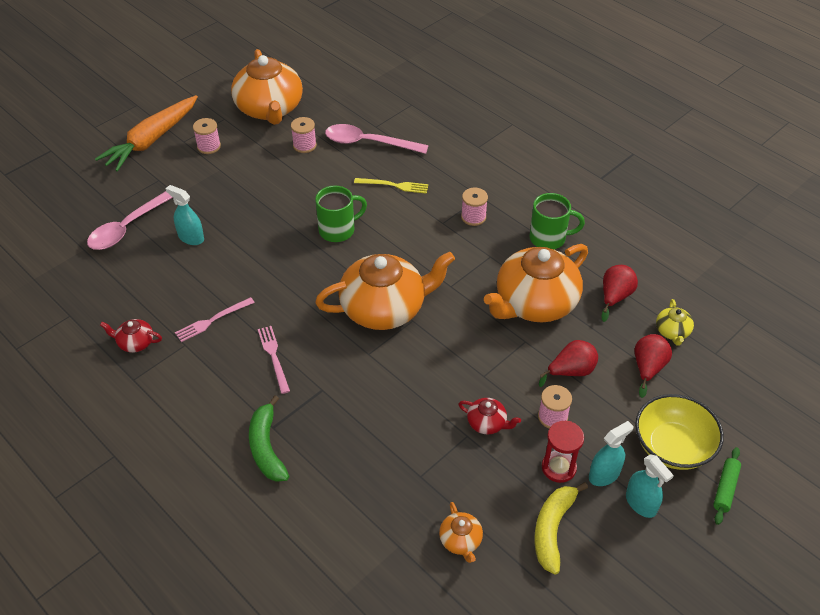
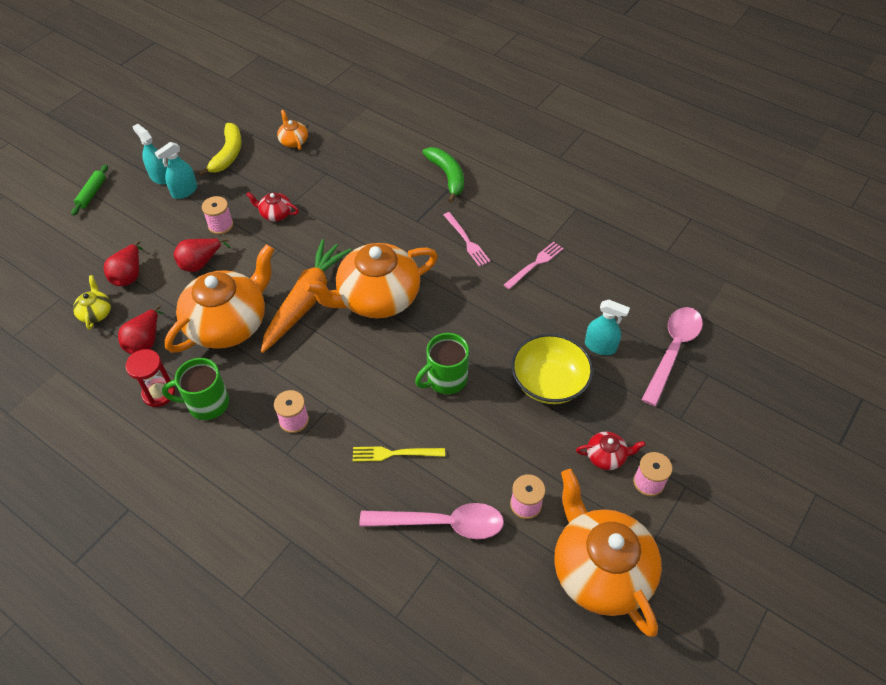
camera: 170 degrees right, 5 degrees up
orange carrot [95,95,198,172] -> orange carrot moved to [261,239,351,353]
red teapot [100,319,162,353] -> red teapot moved to [576,432,645,470]
red hourglass [542,421,584,483] -> red hourglass moved to [126,349,175,407]
yellow bowl [635,394,724,470] -> yellow bowl moved to [511,334,593,404]

